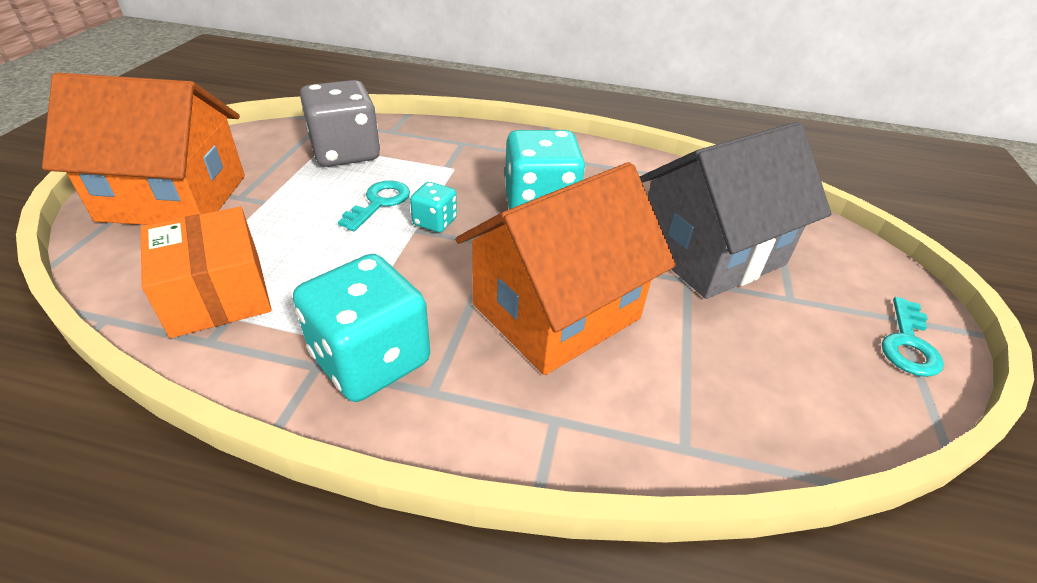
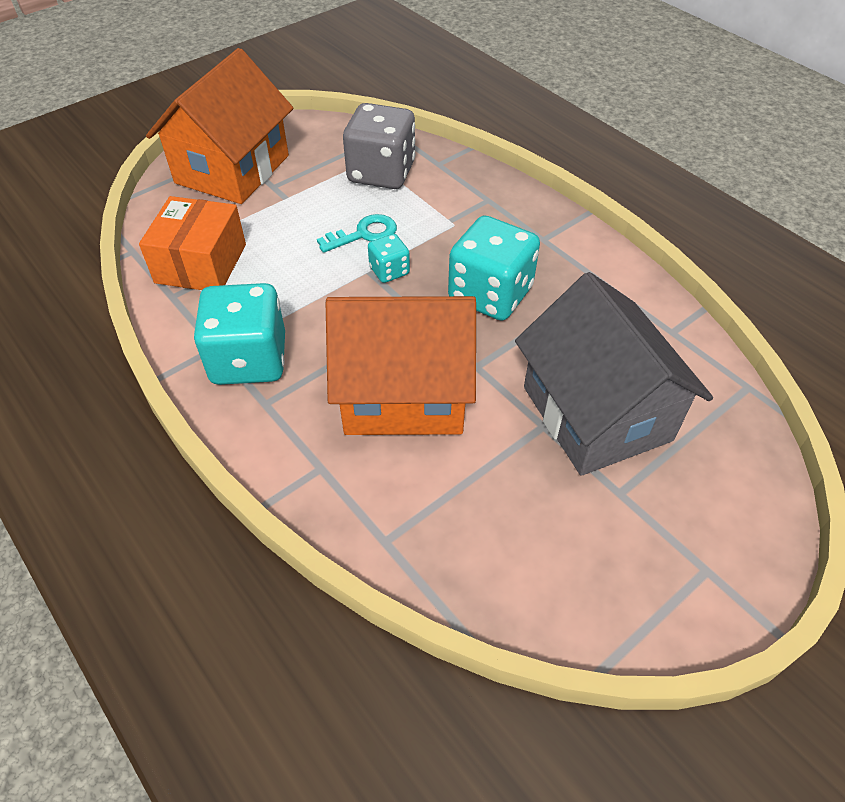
camera: 40 degrees right, 10 degrees up
orange house [42,73,245,225] -> orange house turned 75 degrees clockwise [146,48,293,204]
grey house [640,122,831,299] -> grey house turned 60 degrees clockwise [515,272,713,476]
turquoise key [882,297,944,377] -> none

